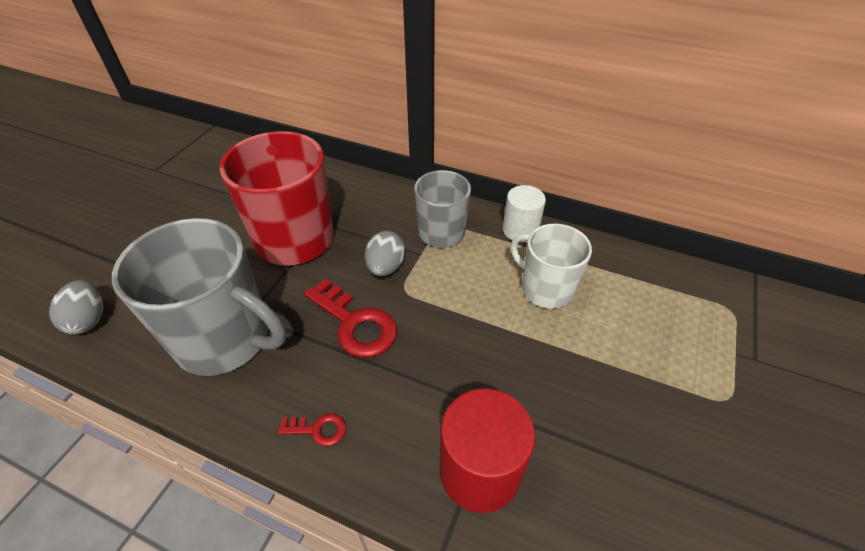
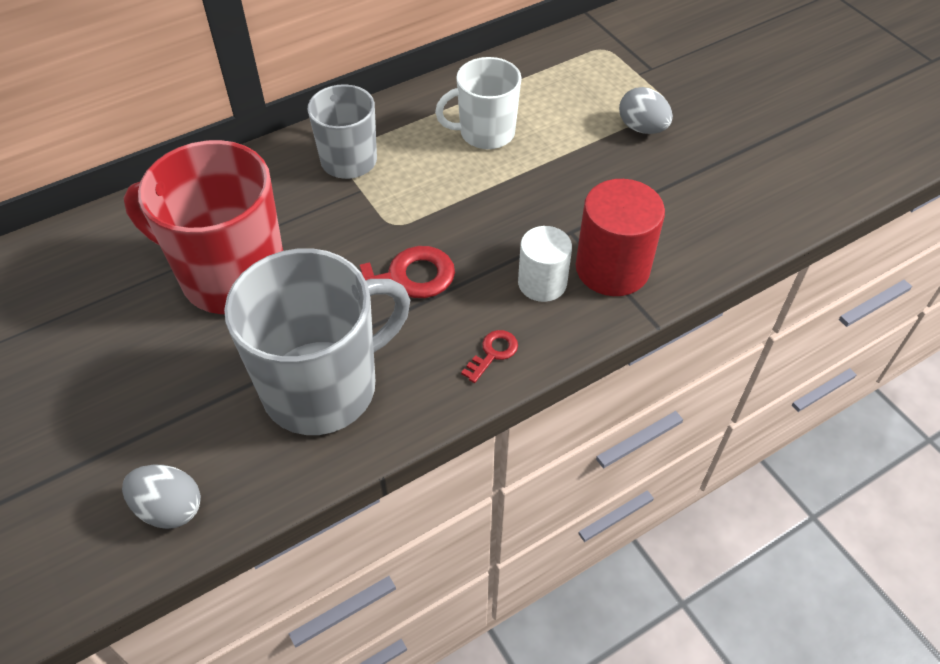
camera: 55 degrees left, 5 degrees up
grey egg [365,231,405,276] -> grey egg moved to [619,87,673,134]
white cylinder [503,185,546,242] -> white cylinder moved to [518,226,572,302]

